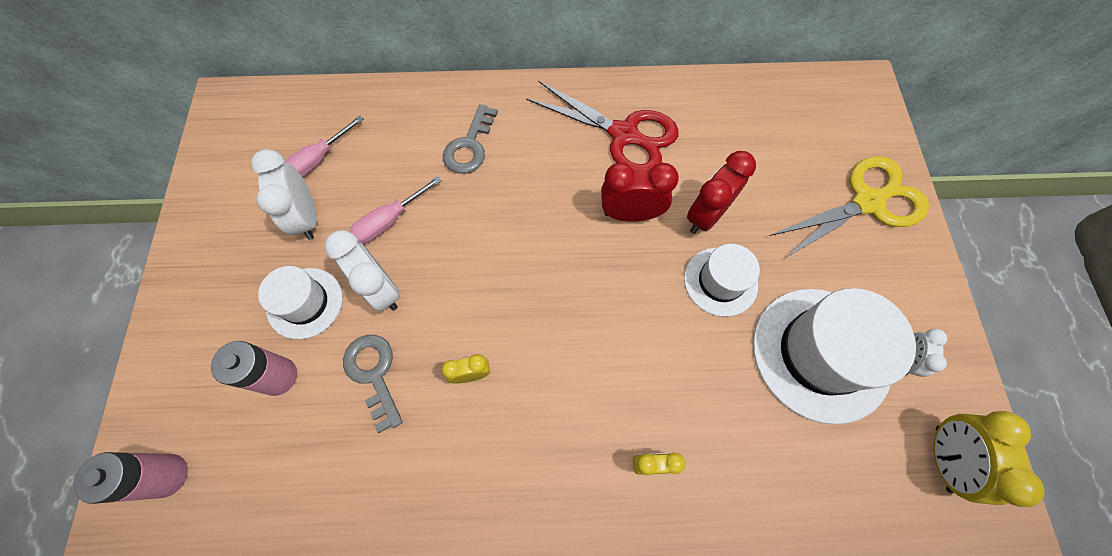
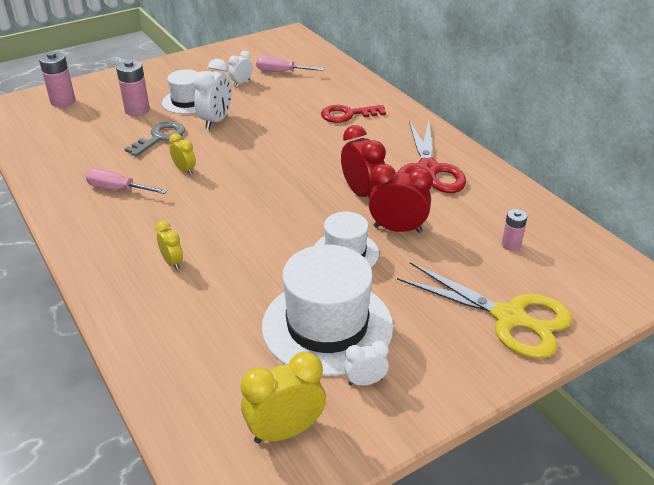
camera: 60 degrees right, 30 degrees down
white clock [251,149,317,240] -> white clock [229,51,252,86], size x0.57
pink screwdriver [349,176,442,244] -> pink screwdriver moved to [85,168,167,194]
grey key [443,104,498,174] -> red key [321,105,386,123]
none -> pink battery [502,209,527,251]

